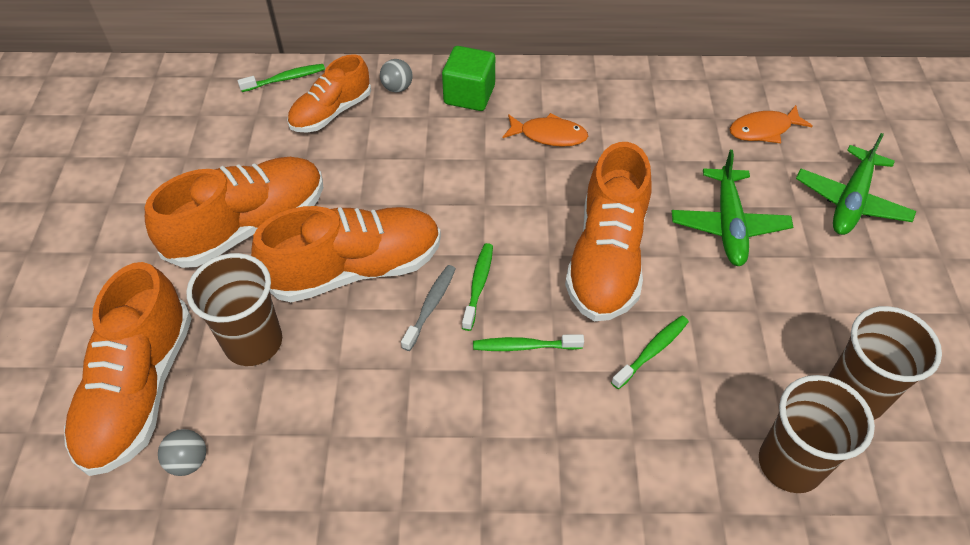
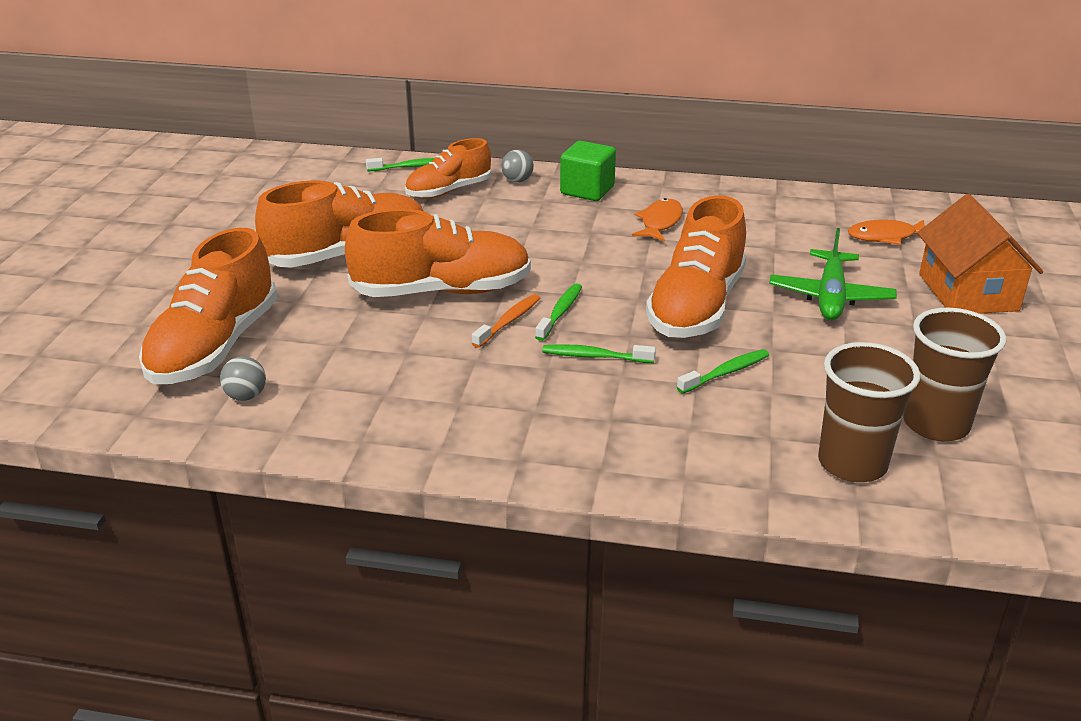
camera: 10 degrees right, 20 degrees down
brown cup [186,253,282,366] -> none
grey toothbrush [401,265,456,351] -> orange toothbrush [472,294,540,348]
orange fish [503,113,588,147] -> orange fish turned 90 degrees counterclockwise [632,198,683,242]
green plane [796,133,916,235] -> orange house [917,194,1043,314]

